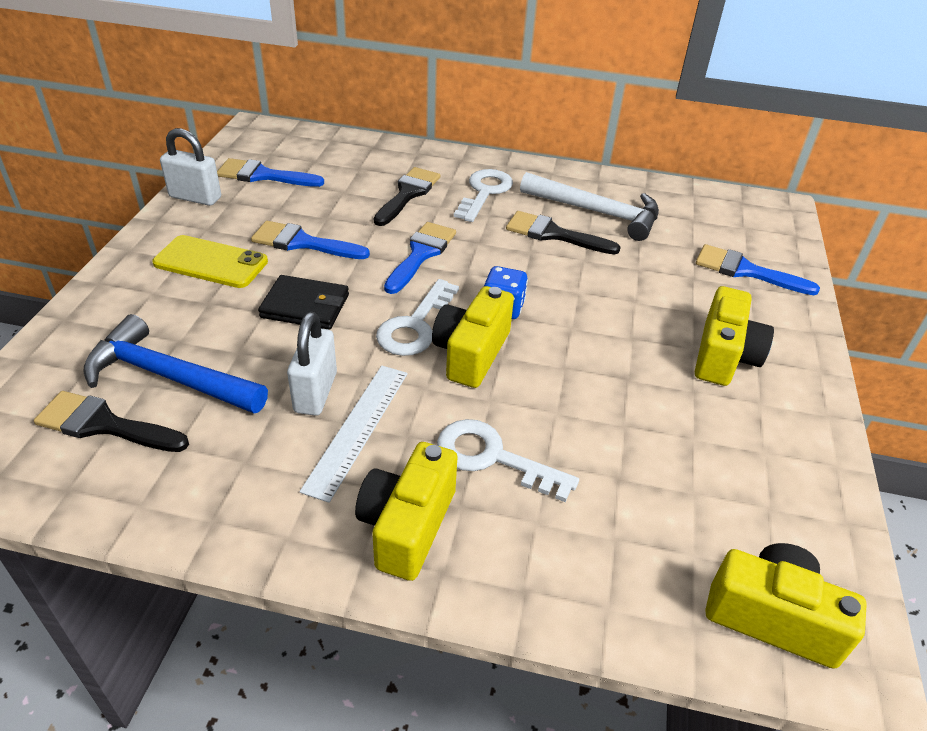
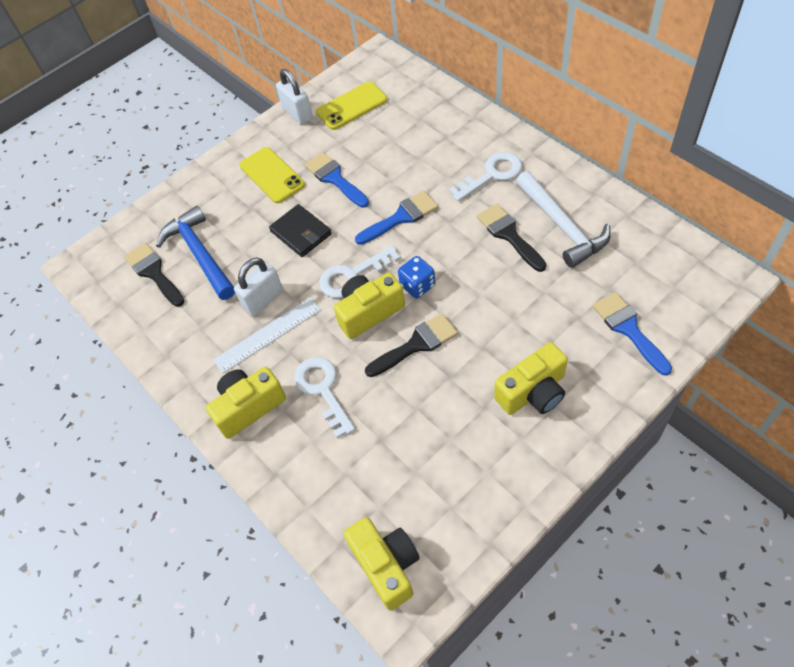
camera: 45 degrees right, 15 degrees up
blue brush [217,158,324,187] -> yellow phone [316,81,387,130]
black brush [374,167,440,226] -> black brush moved to [365,313,458,377]

